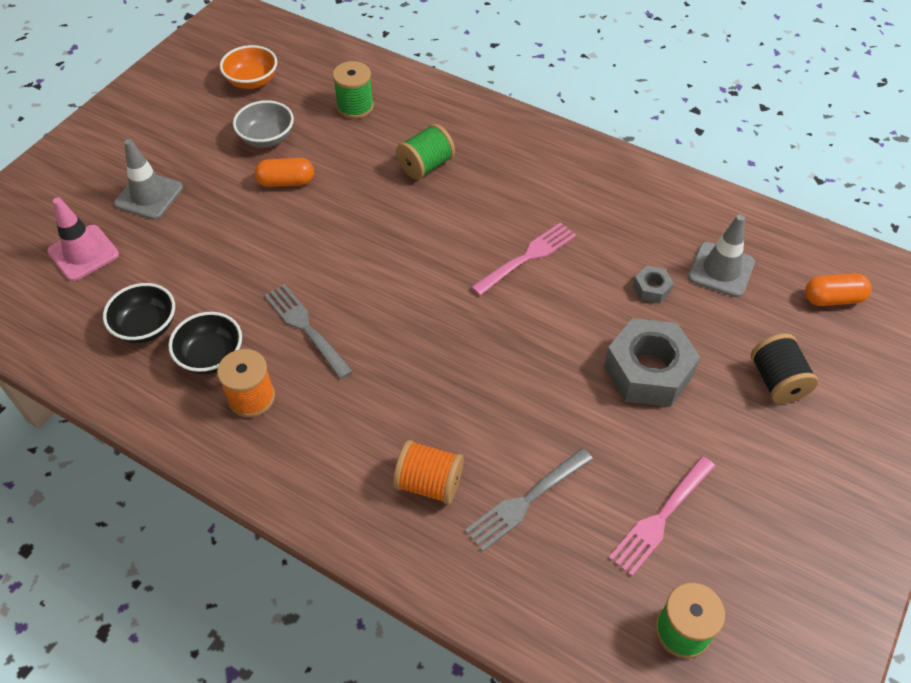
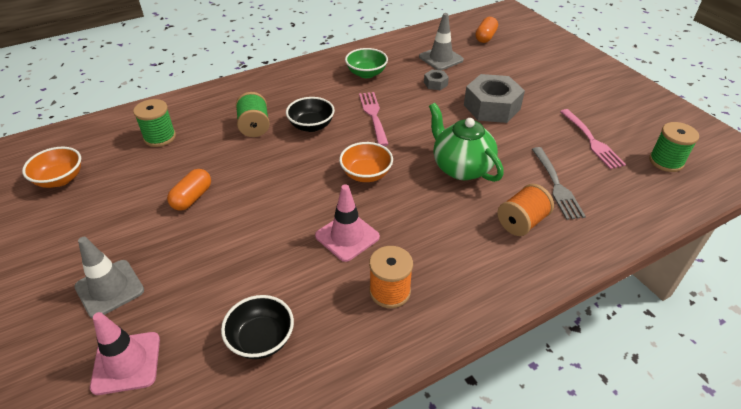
camera: 60 degrees left, 10 degrees down
black bowl [168,312,242,374] -> black bowl moved to [286,97,335,132]
grey bowl [233,100,294,148] -> none
grey fork [264,284,353,379] -> pink traffic cone [315,184,380,262]
black spool [751,334,818,404] -> none
none -> orange bowl [339,142,393,182]
none -> green bowl [345,48,388,78]
none -> green teapot [429,103,504,182]

